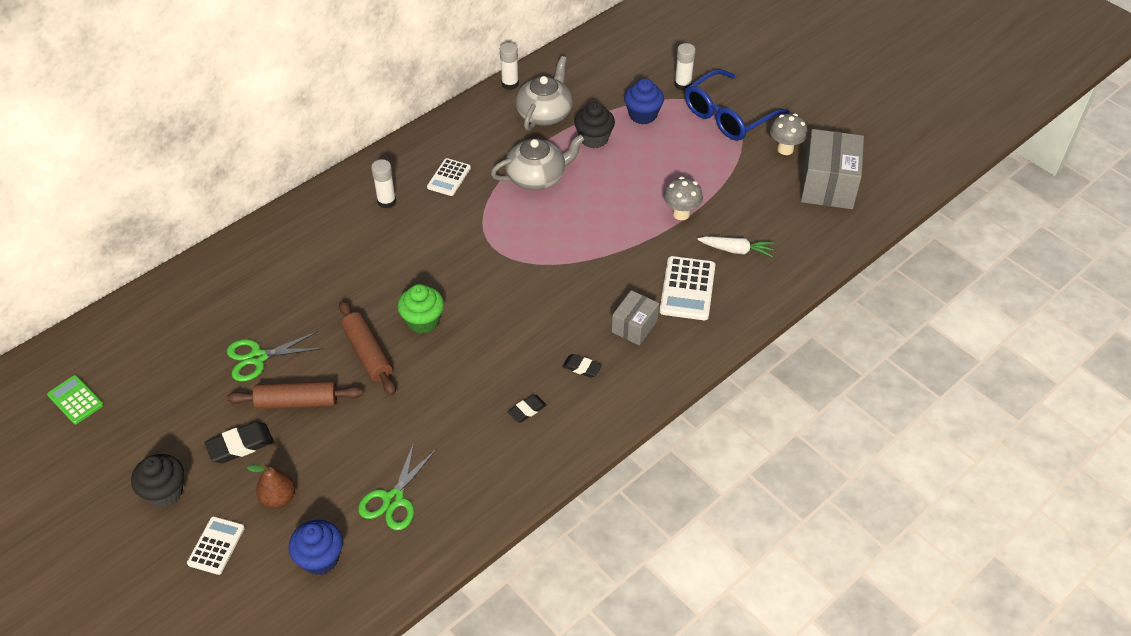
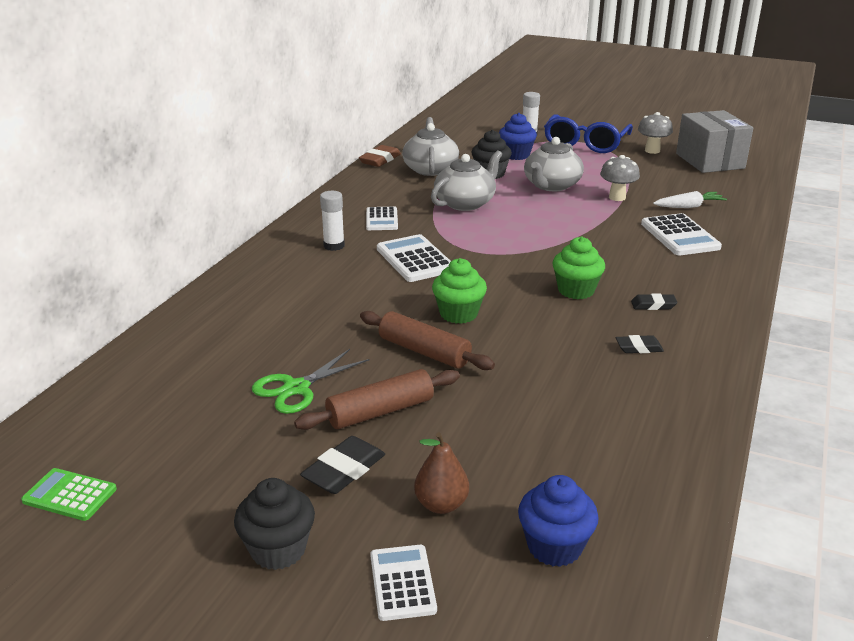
camera: 25 degrees left, 20 degrees down
green scissors [358,442,437,530] -> none
white glue stick [500,42,519,90] -> brown eraser [359,145,401,167]
black eraser [507,395,546,423] -> black eraser turned 60 degrees clockwise [616,335,664,353]
grey box [612,290,659,346] -> none
none -> white calculator [377,234,451,282]
none -> grey teapot [524,137,584,191]
none -> green cupcake [552,236,605,299]

